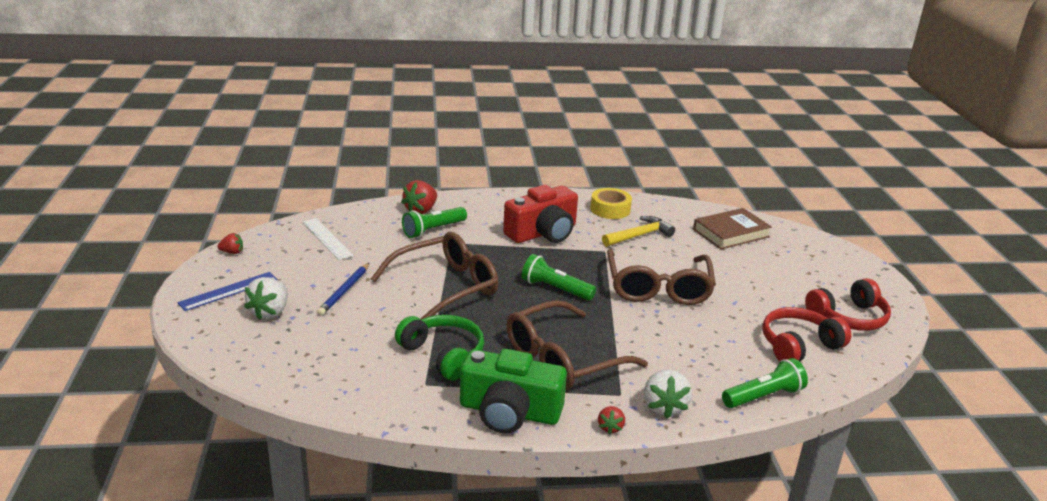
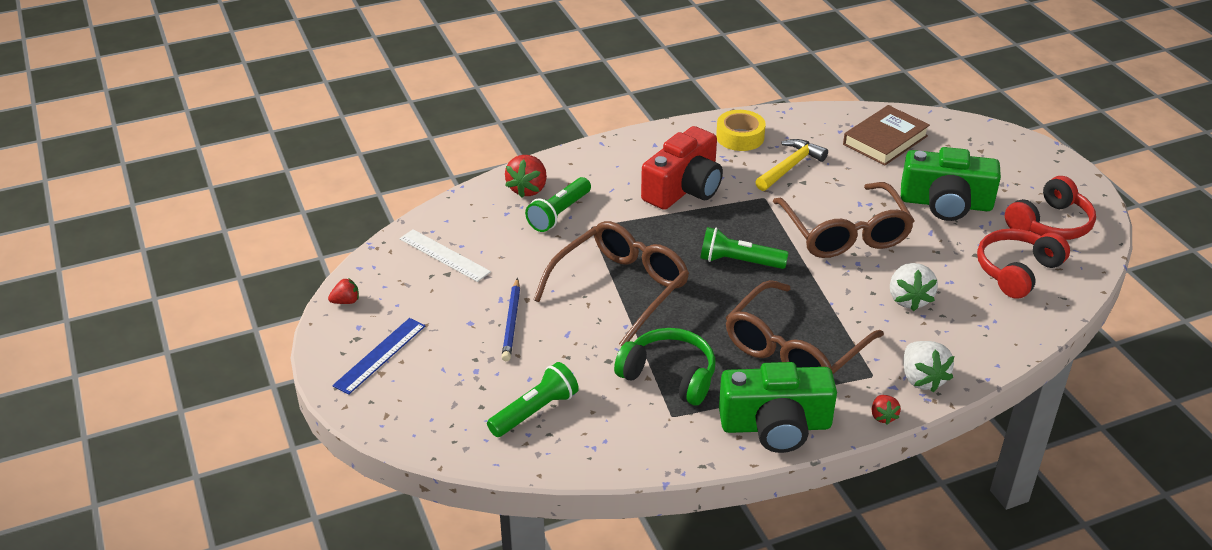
camera: 15 degrees left, 10 degrees up
white strawberry [244,277,288,320] -> white strawberry moved to [890,263,938,311]
green flashlight [722,358,808,408] -> green flashlight moved to [487,362,579,437]
none -> green camera [901,147,1001,221]

